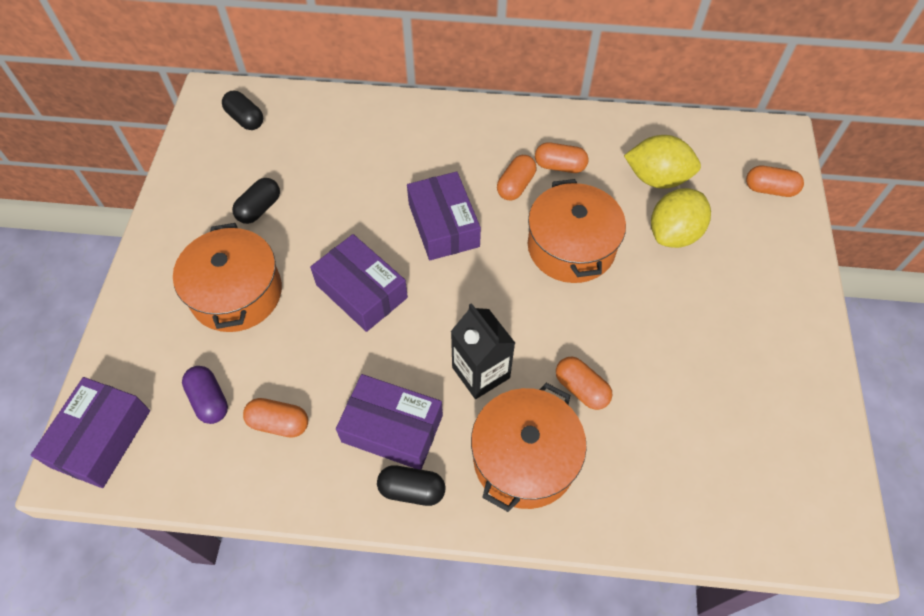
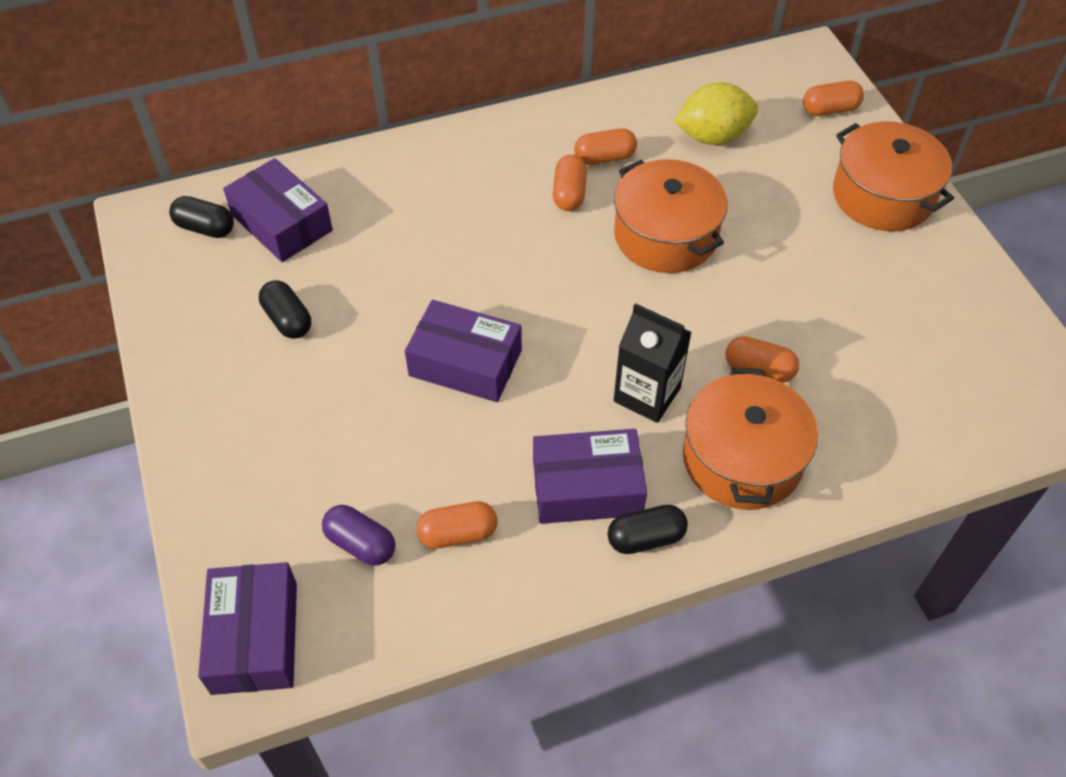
camera: 25 degrees left, 5 degrees down
orange pot [173,223,282,332] -> orange pot moved to [833,121,954,231]
black capsule [232,178,280,224] -> black capsule turned 45 degrees counterclockwise [259,280,311,339]
purple box [407,172,481,260] -> purple box moved to [223,158,333,262]
yellow lemon [651,188,711,248] -> none

